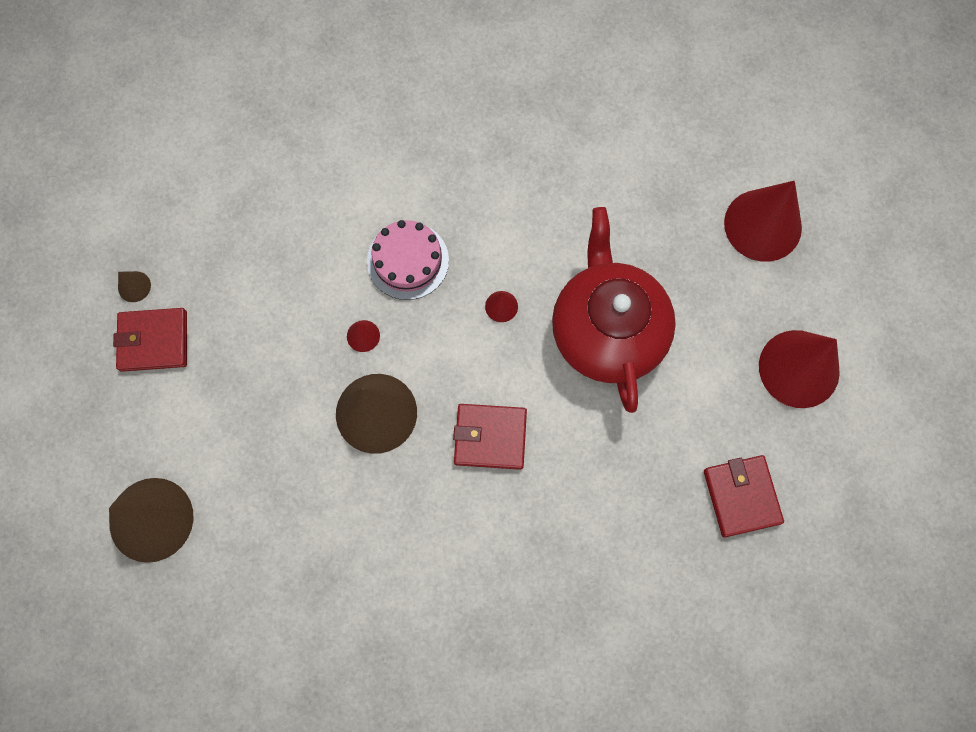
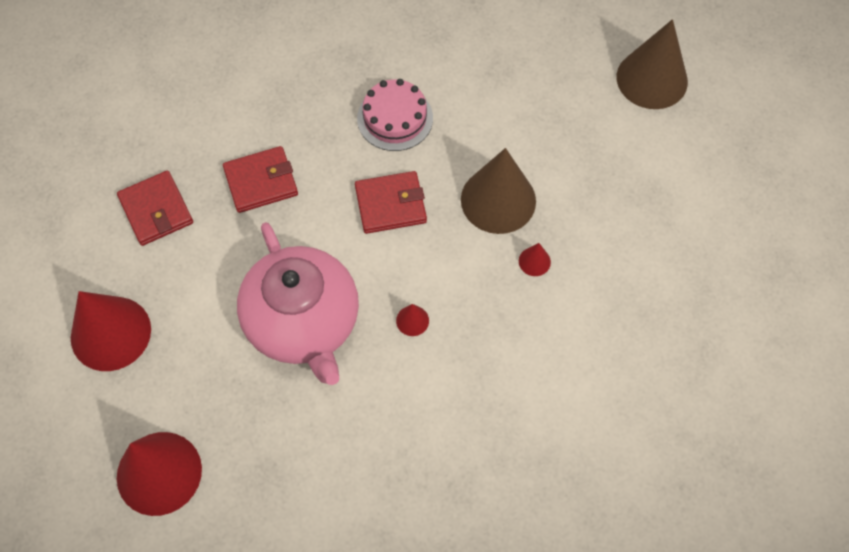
camera: 165 degrees right, 10 degrees down
red wallet [113,308,187,372] -> red wallet moved to [223,146,298,213]
brown cone [118,271,151,302] -> none
pink cake [367,220,449,300] -> pink cake moved to [357,79,433,151]
red teapot [552,207,676,413] -> pink teapot [237,222,359,385]

